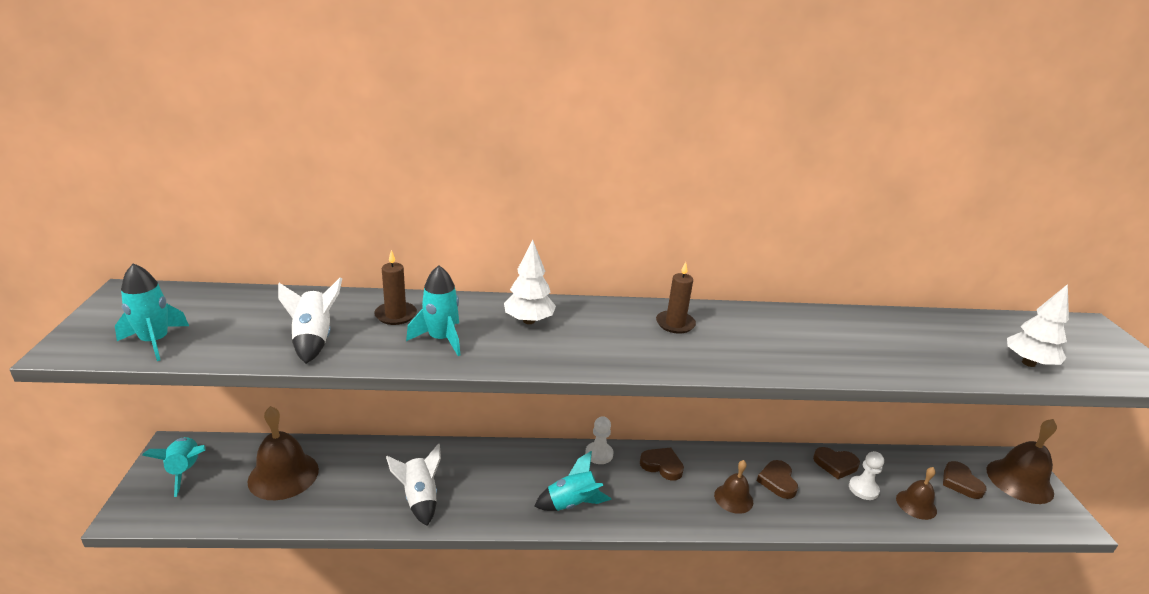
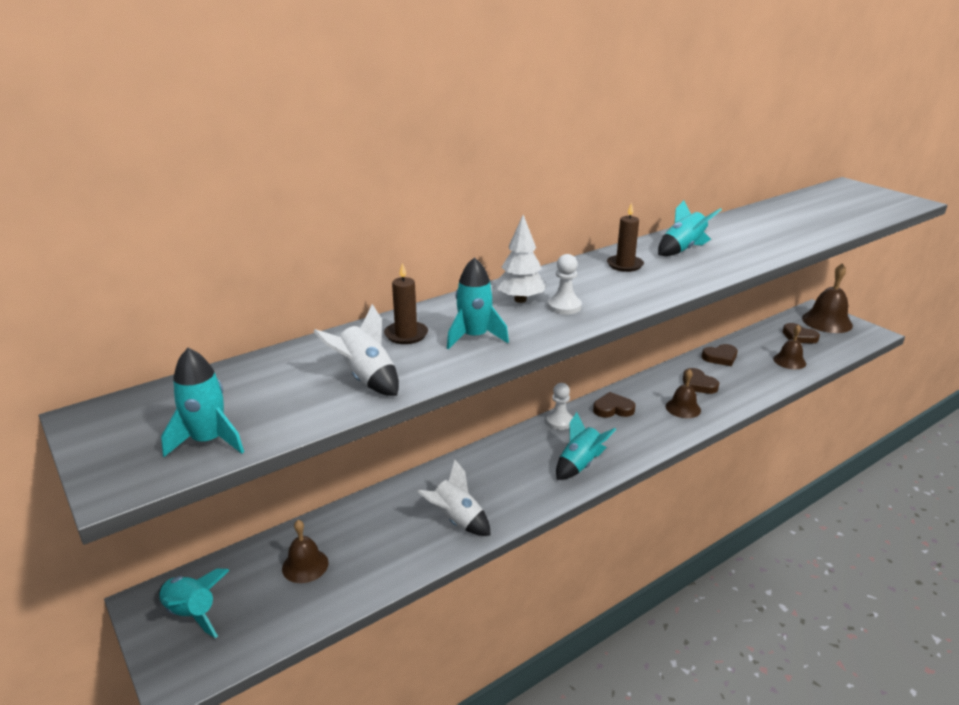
camera: 30 degrees left, 0 degrees up
brown bell [248,406,319,500] -> brown bell [282,520,329,583], size x0.60
white pawn [849,451,884,500] -> white pawn moved to [548,254,582,315]
white tree [1007,284,1069,367] -> none
none -> turquoise rocket [658,200,722,256]

